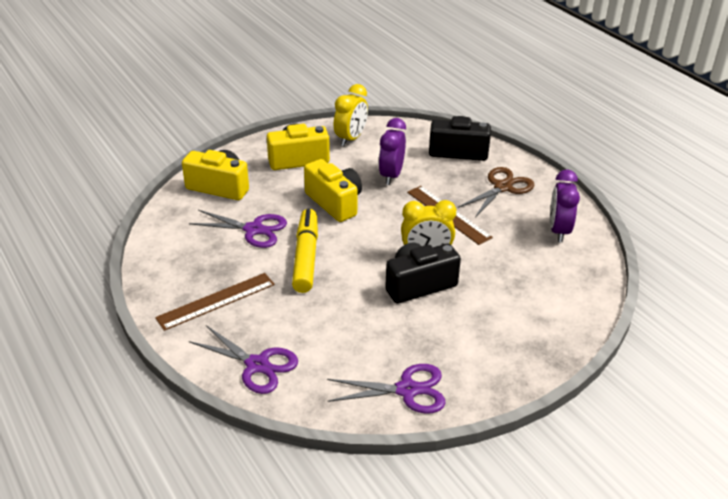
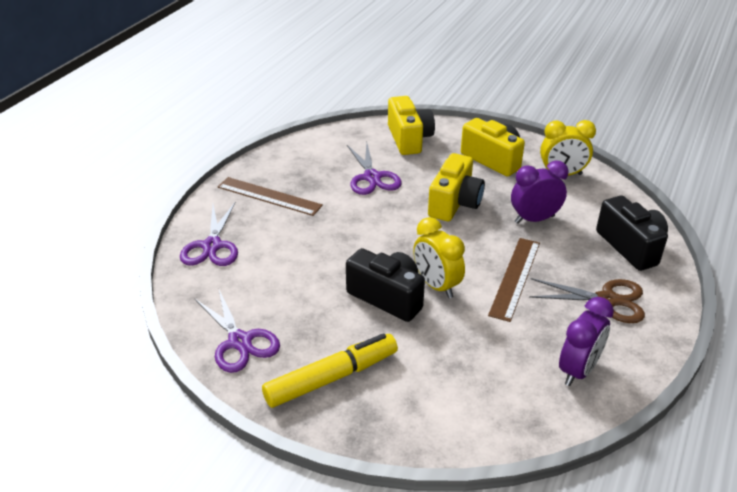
camera: 60 degrees right, 0 degrees up
yellow marker [292,209,318,293] -> yellow marker moved to [262,333,398,408]
purple clock [550,169,580,242] -> purple clock turned 150 degrees clockwise [559,297,614,386]

